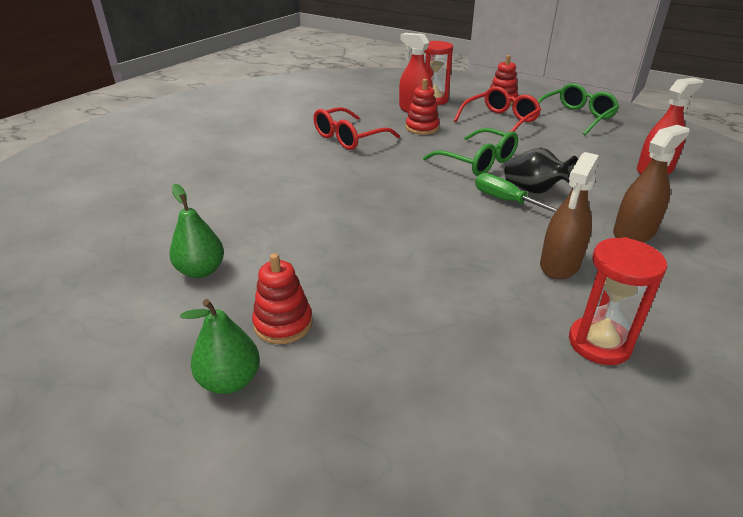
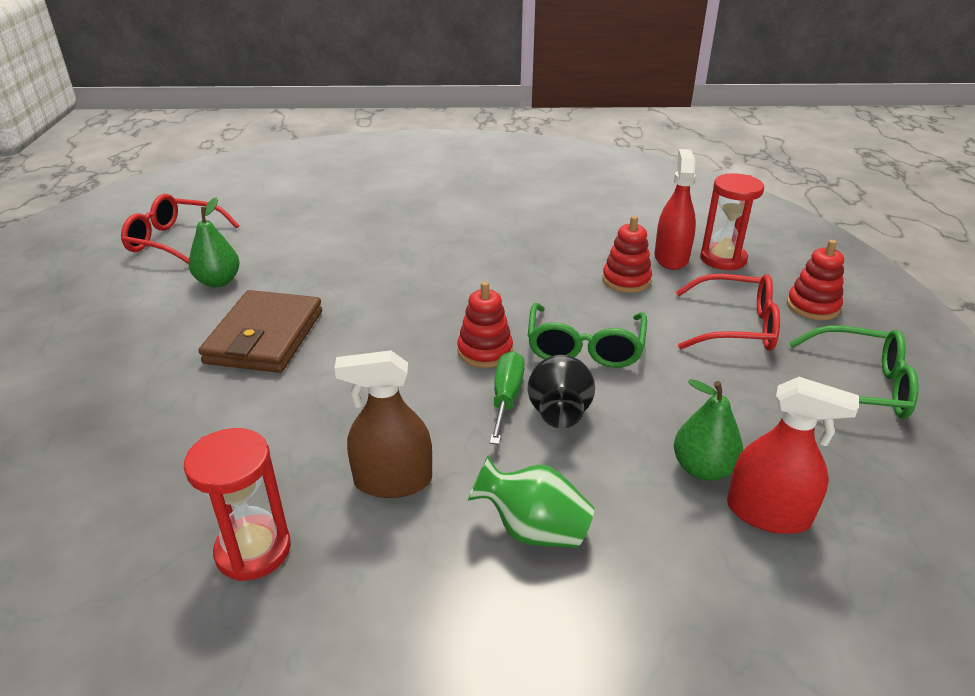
camera: 55 degrees right, 0 degrees up
green pear [180,299,260,394] -> green pear moved to [674,379,743,481]
red stacking toy [252,253,312,344] -> red stacking toy moved to [457,281,513,368]
red glasses [313,107,400,150] -> red glasses moved to [121,194,239,264]
brown spray bottle [613,125,690,242] -> green vase [468,455,594,548]
none -> brown wallet [199,290,322,373]

